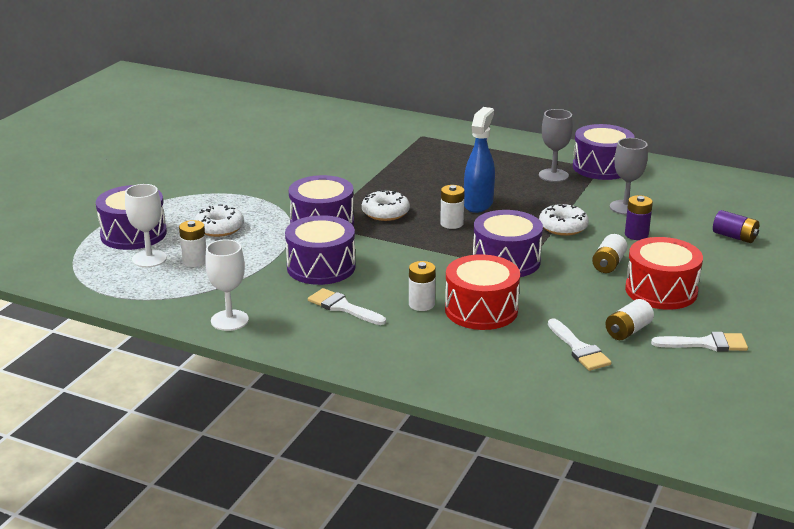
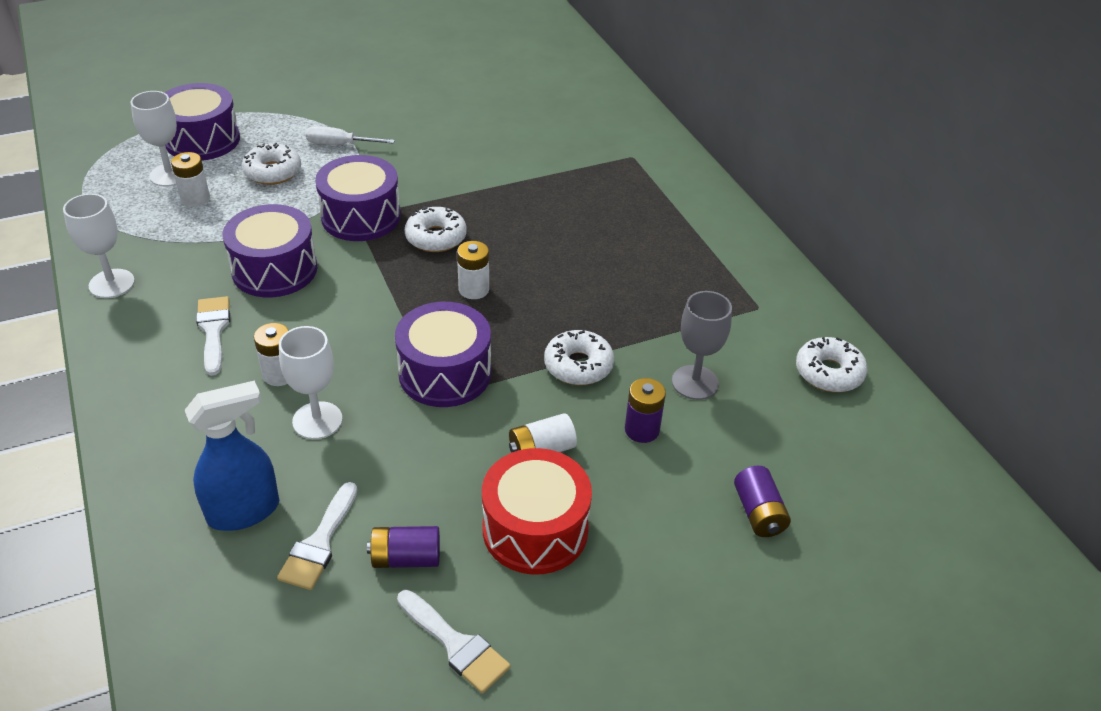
camera: 40 degrees right, 15 degrees up
red drum [445,254,520,330] -> white goblet [279,326,343,439]
blue spray bottle [464,107,495,213] -> blue spray bottle moved to [185,380,279,531]
grey goblet [539,109,573,182] -> none
purple drum [573,124,635,180] -> none
white battery [605,299,654,340] -> purple battery [367,526,440,568]
none -> white screwdriver [306,126,395,145]
none -> white donut [796,337,868,392]

